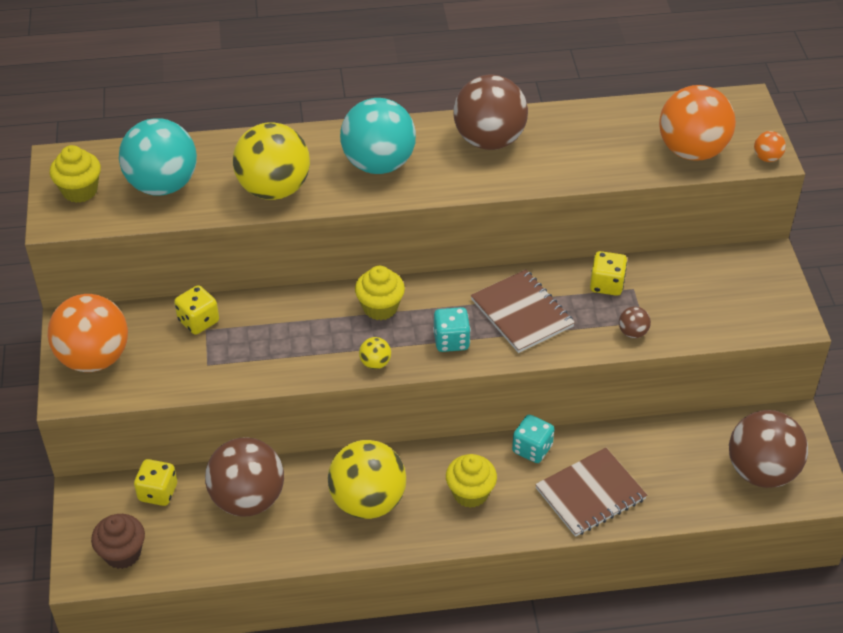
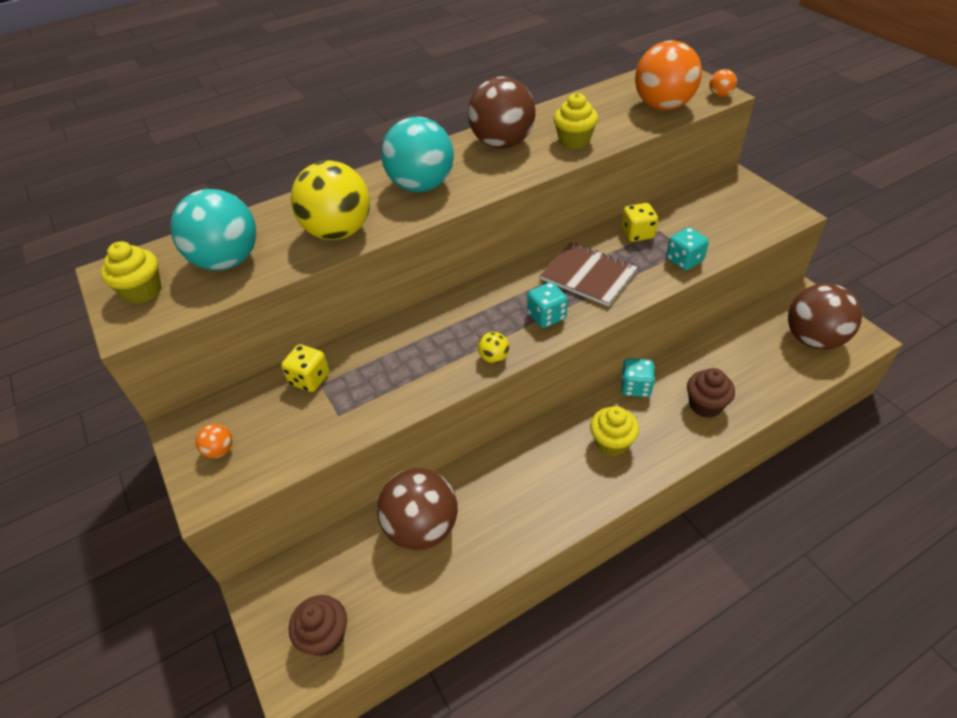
camera: 20 degrees left, 0 degrees up
orange ball [48,294,128,372] -> orange ball [195,424,232,458], size x0.41
yellow dice [134,459,177,506] -> none
yellow ball [328,440,406,519] -> none
yellow cupcake [355,266,405,320] -> yellow cupcake moved to [553,93,598,149]
brown notebook [535,448,647,537] -> brown cupcake [687,368,735,418]
brown ball [619,306,651,338] -> turquoise dice [666,227,709,271]

